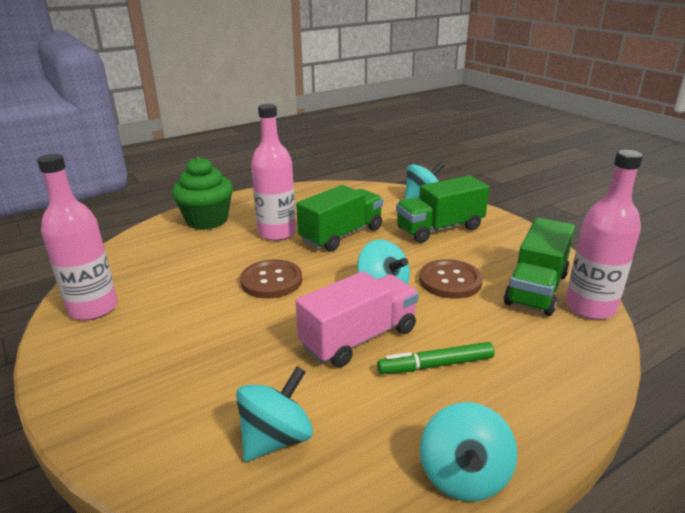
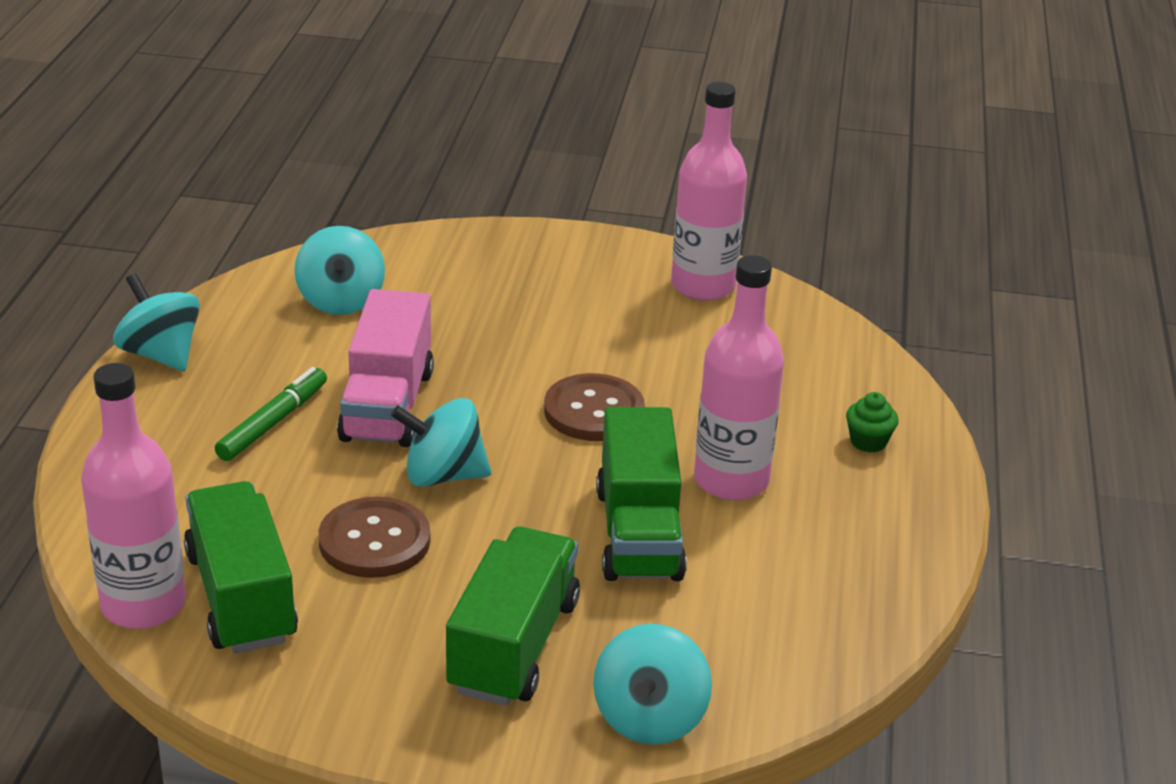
camera: 130 degrees right, 5 degrees up
green cupcake [172,157,233,230] -> green cupcake [846,392,899,453], size x0.44

